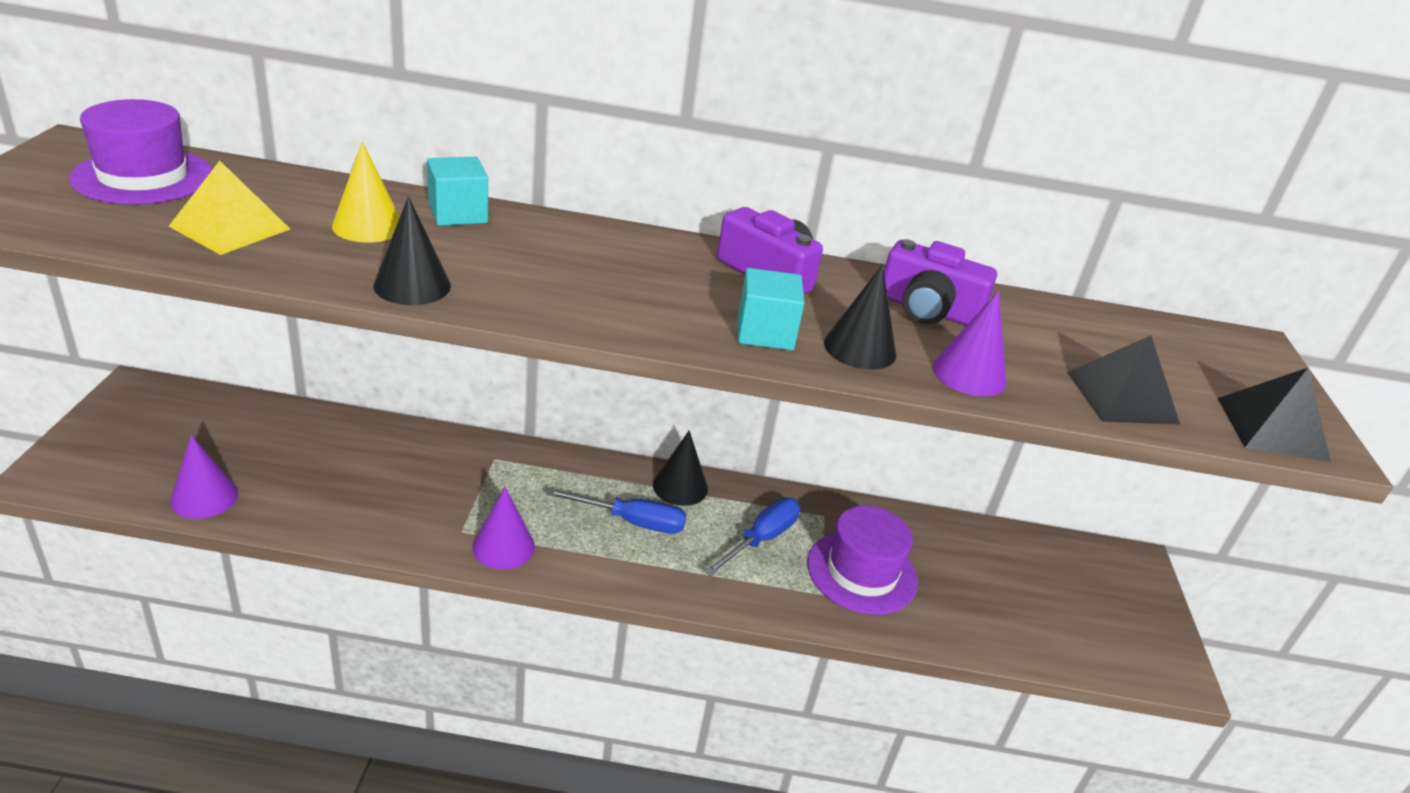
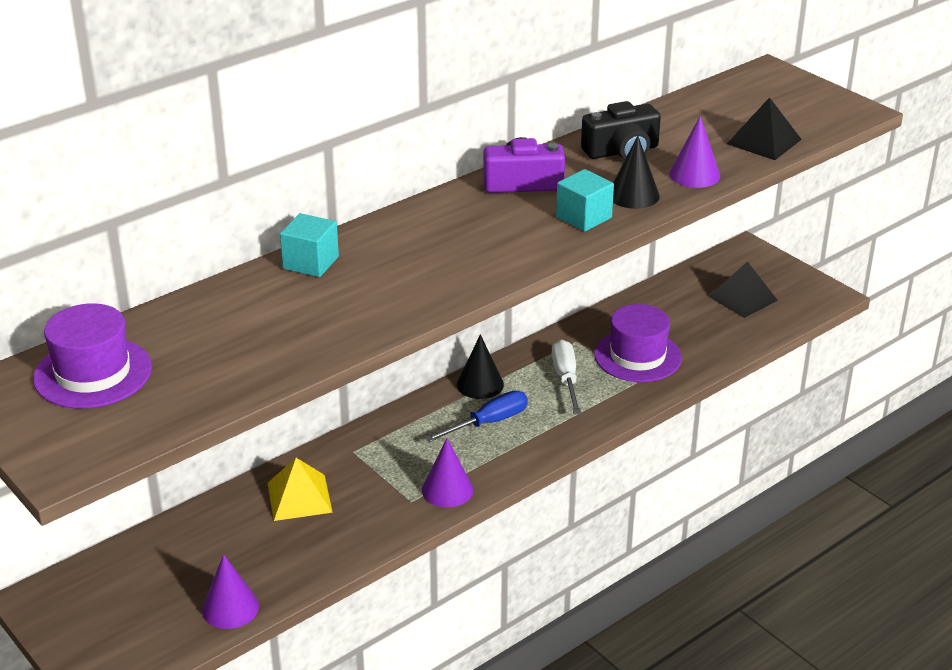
camera: 40 degrees left, 0 degrees up
yellow pyramid [168,161,290,255] -> yellow pyramid moved to [268,458,333,521]
yellow cone [332,141,400,243] -> none
black cone [373,196,451,305] -> none
blue screwdriver [704,497,800,576] -> white screwdriver [552,339,581,414]
purple camera [884,239,997,325] -> black camera [581,101,661,160]
black pyramid [1218,367,1331,462] -> black pyramid moved to [708,261,778,318]

